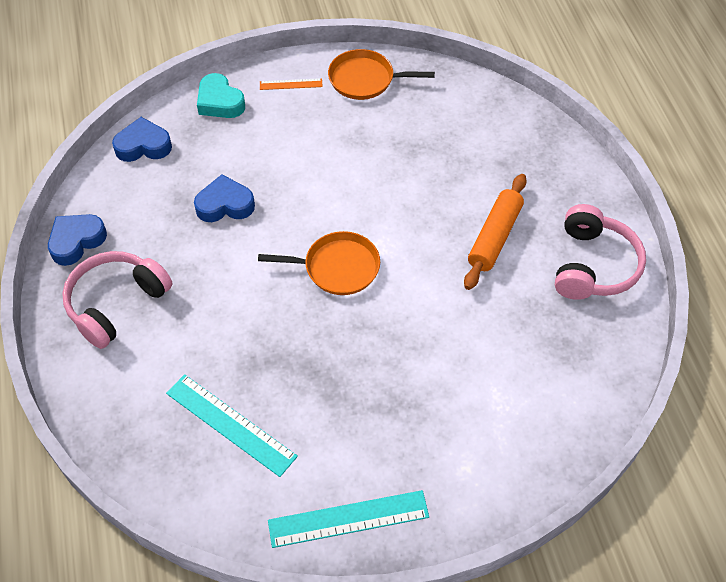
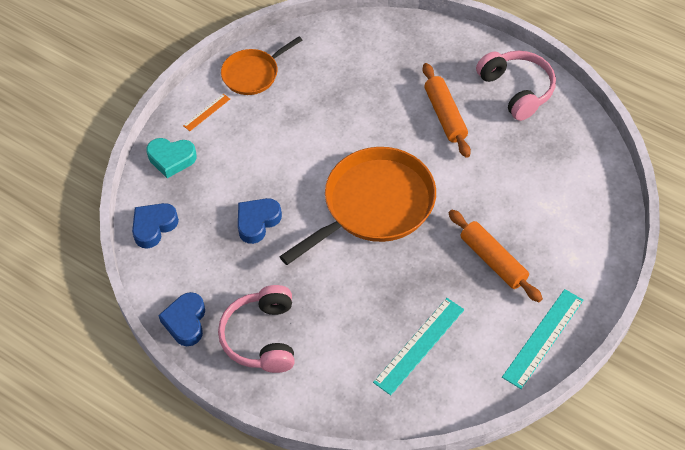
camera: 40 degrees left, 0 degrees up
turquoise ruler [166,374,298,477] -> turquoise ruler turned 45 degrees counterclockwise [373,298,464,395]
orange pan [258,231,380,295] -> orange pan [279,147,436,265], size x1.80
none -> orange rolling pin [449,210,543,302]

